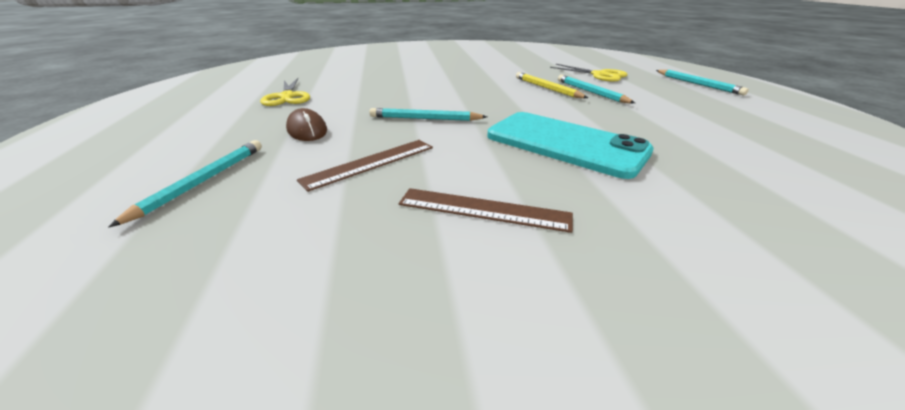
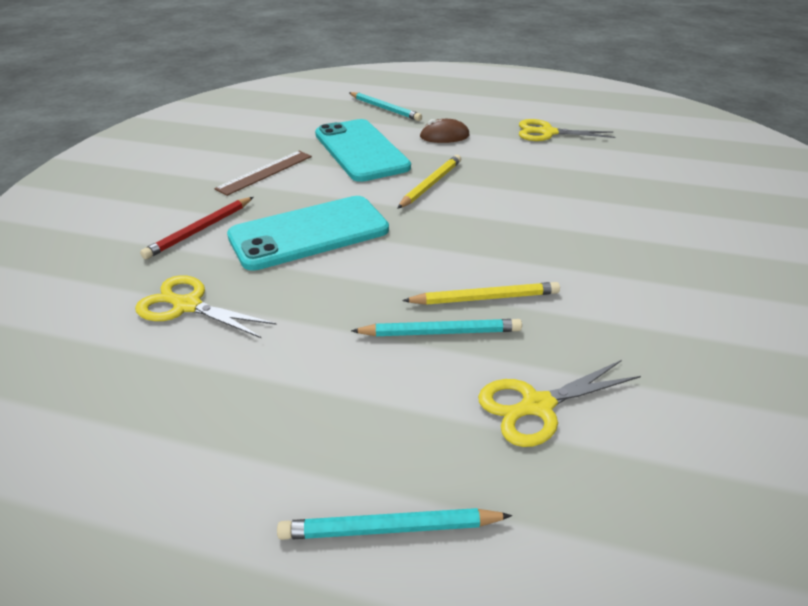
camera: 115 degrees right, 5 degrees up
brown ruler [297,140,433,192] -> turquoise phone [315,119,411,182]
turquoise pencil [369,108,487,121] -> yellow pencil [397,155,461,209]
none -> yellow scissors [135,275,277,339]
none -> red pencil [140,197,253,259]

